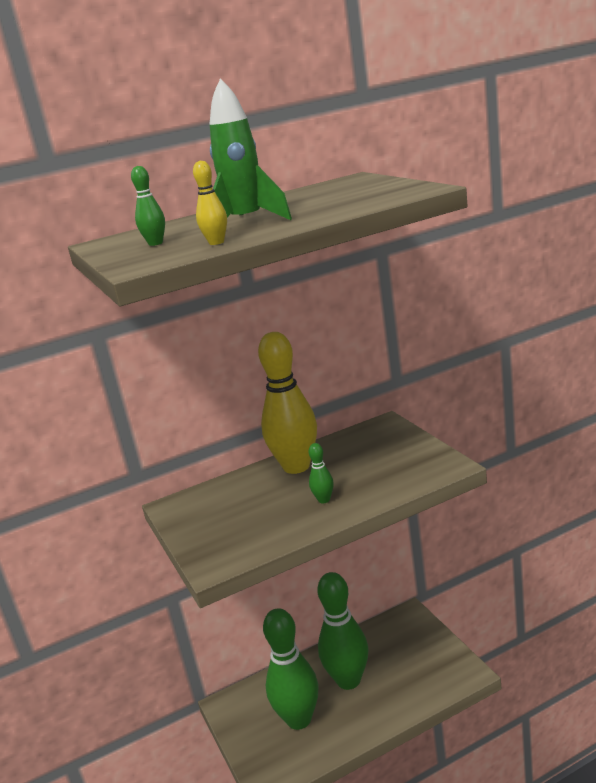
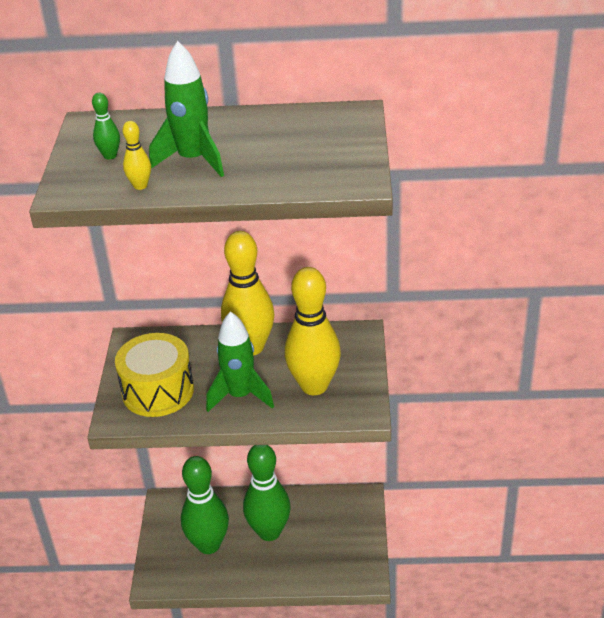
camera: 25 degrees right, 15 degrees up
green bowling pin [308,443,334,504] -> green rocket [206,311,274,412]
none -> yellow drum [115,333,194,417]
none -> yellow bowling pin [285,267,341,395]

